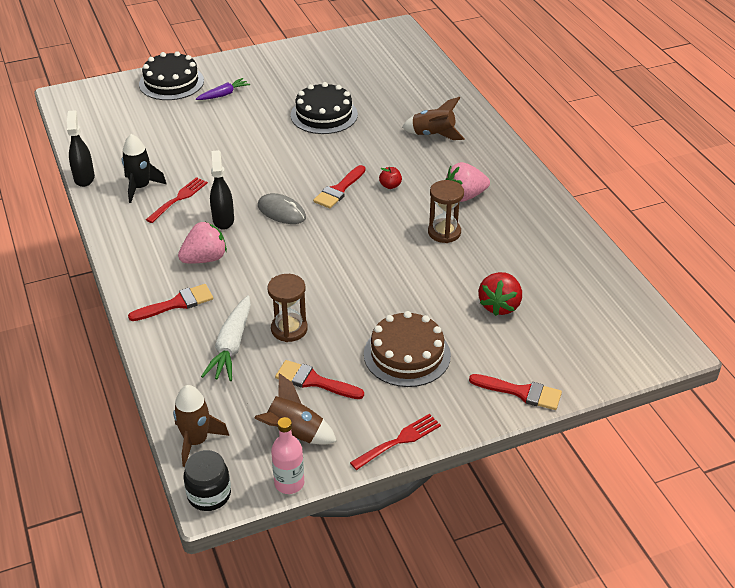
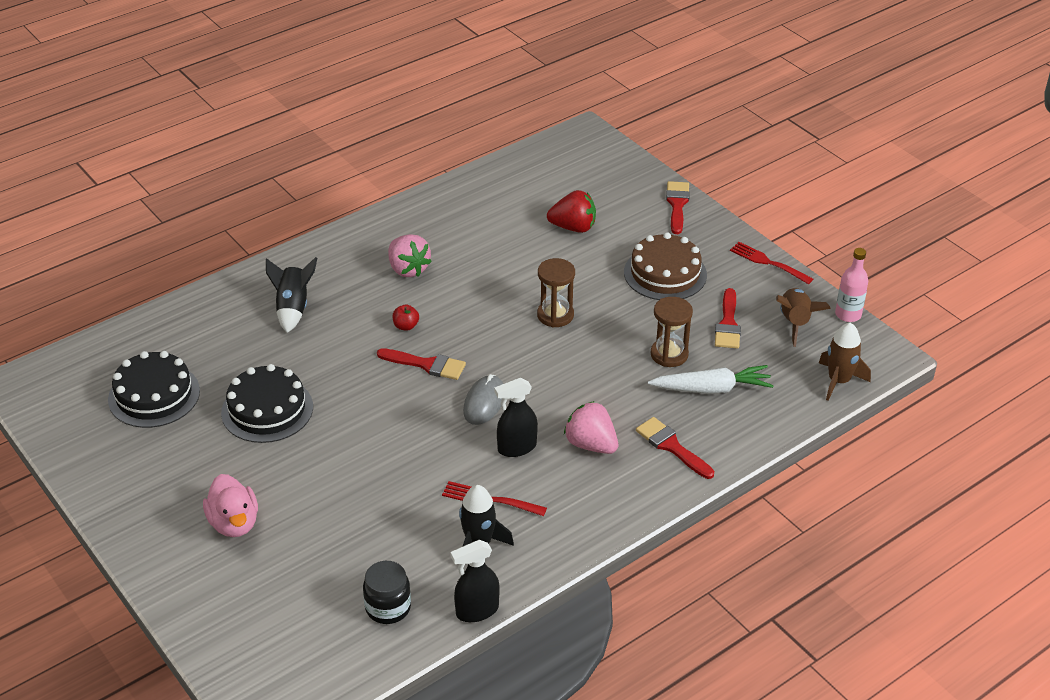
camera: 105 degrees left, 0 degrees up
black cake [139,51,204,100] -> black cake moved to [108,351,200,428]
black jar [183,450,231,511] -> black jar moved to [363,561,411,624]
purple carrot [196,78,250,100] -> pink duck [203,474,258,537]
brown rocket [402,97,465,140] -> black rocket [266,257,317,333]
brown hourglass [428,180,464,243] -> brown hourglass moved to [537,258,575,328]

